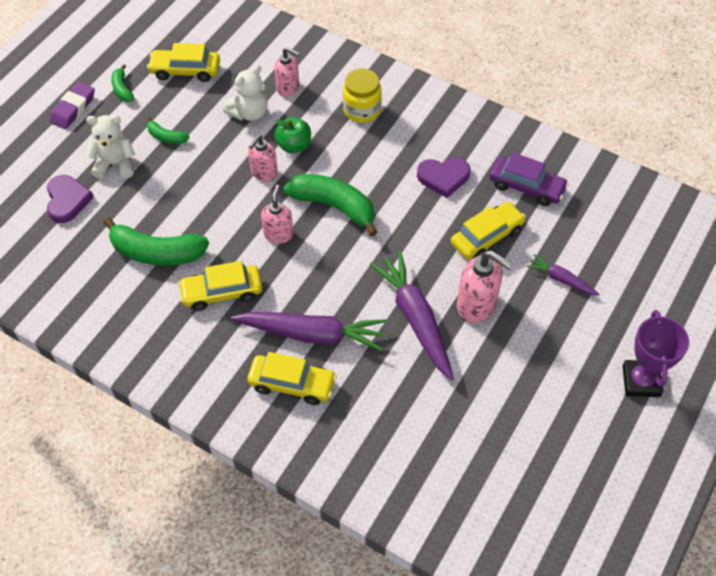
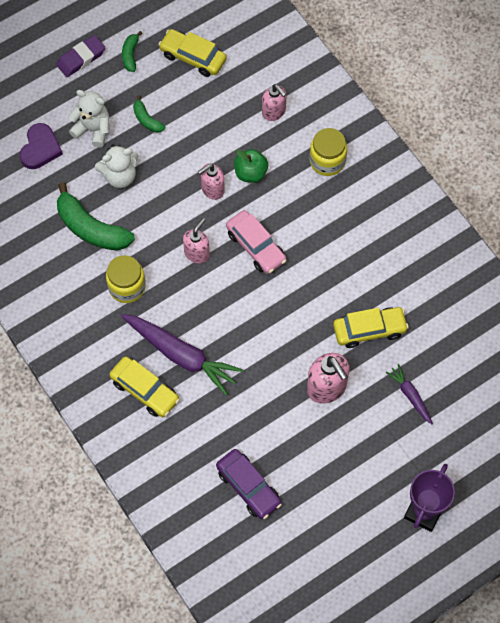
camera: 25 degrees right, 10 degrees up
yellow car [178,261,262,311] -> yellow jar [106,255,146,303]
white teddy bear [223,65,268,121] -> white teddy bear moved to [95,144,138,188]
green banana [284,174,377,237] -> pink car [226,210,287,274]
purple carrot [370,252,454,380] -> none
purple heart [417,158,471,198] -> none
purple car [489,152,569,206] -> purple car moved to [216,449,282,519]

